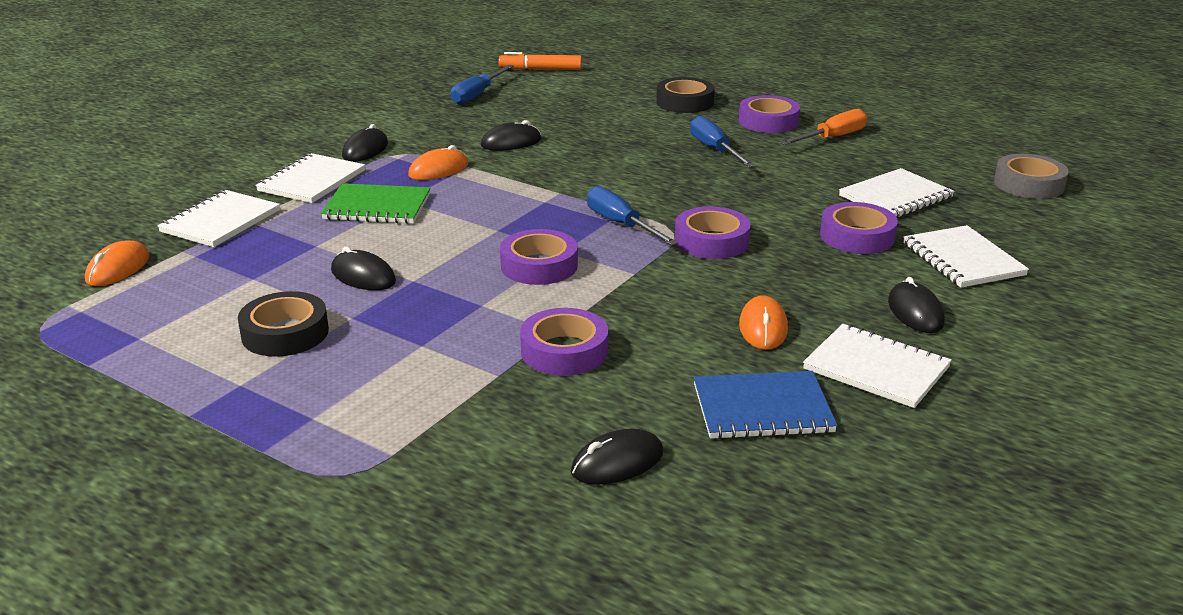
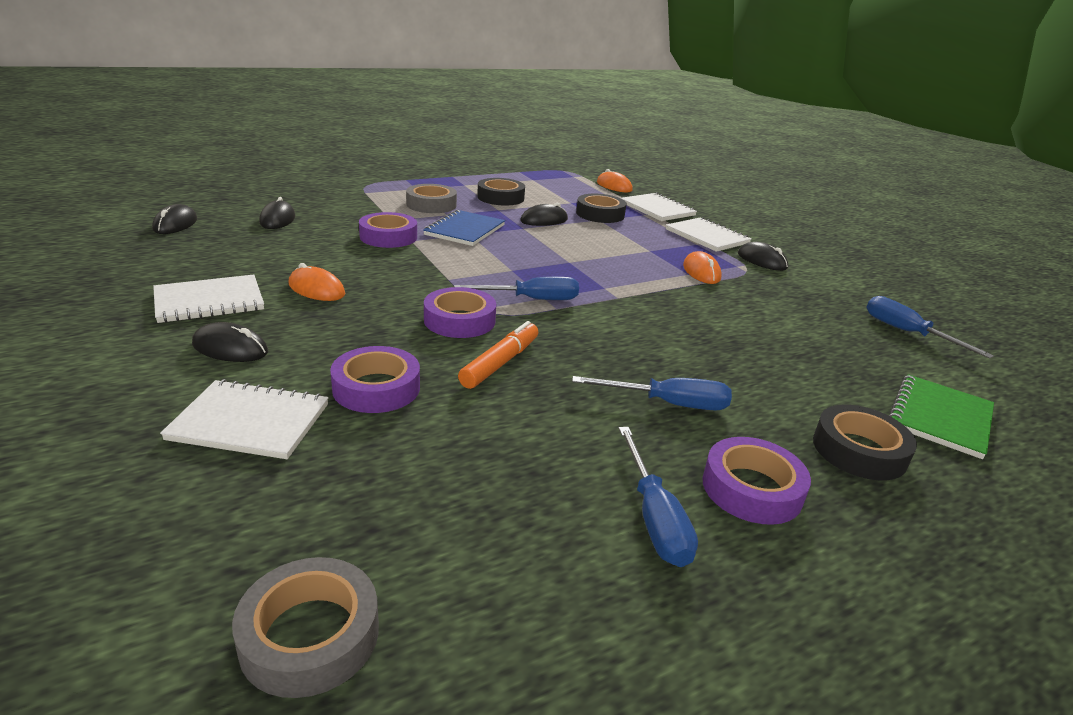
camera: 115 degrees right, 0 degrees up
green notebook [321,183,430,224] -> green notebook moved to [889,374,994,459]
black mouse [481,120,541,150] -> black mouse moved to [152,204,197,234]
orange marker [499,52,582,70] -> orange marker moved to [458,321,538,389]
purple tape [500,229,578,285] -> none
blue notebook [694,371,838,439] -> blue notebook moved to [423,210,505,246]
orange screwdriver [779,109,867,145] -> blue screwdriver [619,427,698,567]
white notebook [839,168,954,218] -> none
none -> grey tape [406,184,457,213]
none -> black tape [576,194,626,223]

